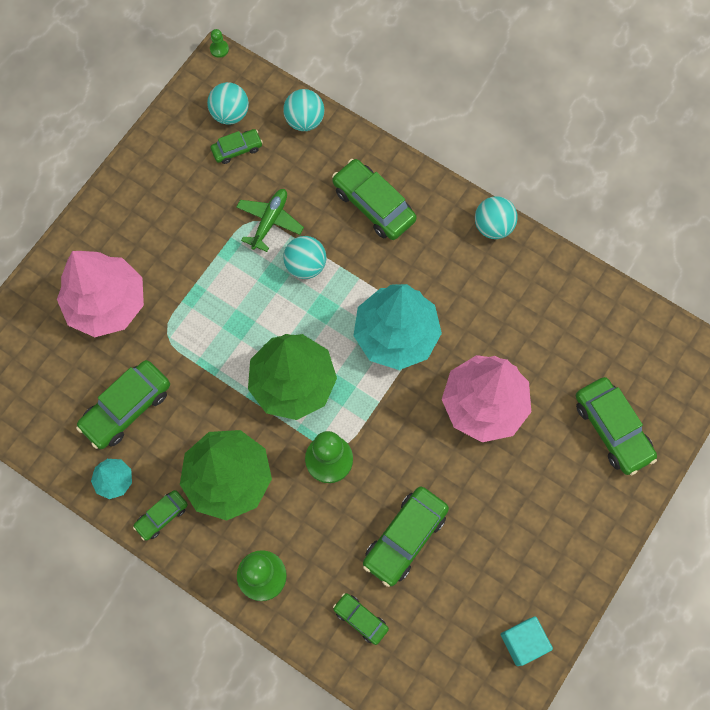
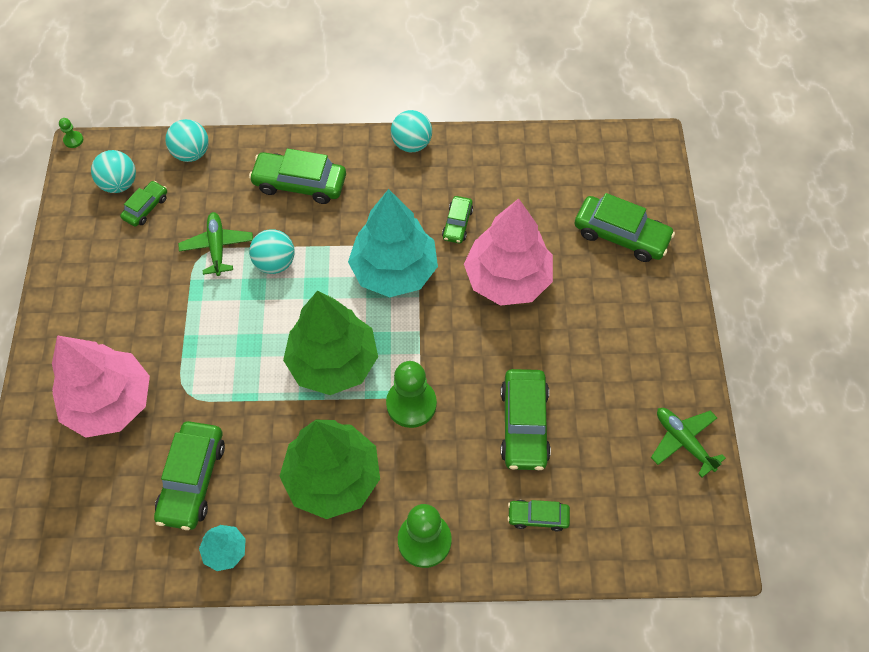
camera: 35 degrees left, 10 degrees down
green car [133,490,188,541] -> green car moved to [442,196,473,243]
turquoise cube [500,617,553,666] -> green plane [651,408,726,477]

